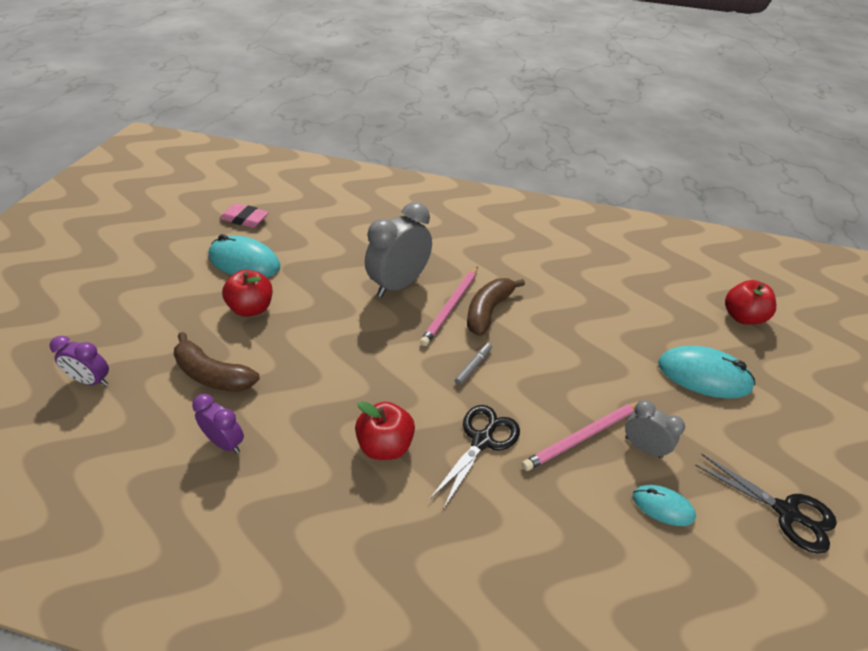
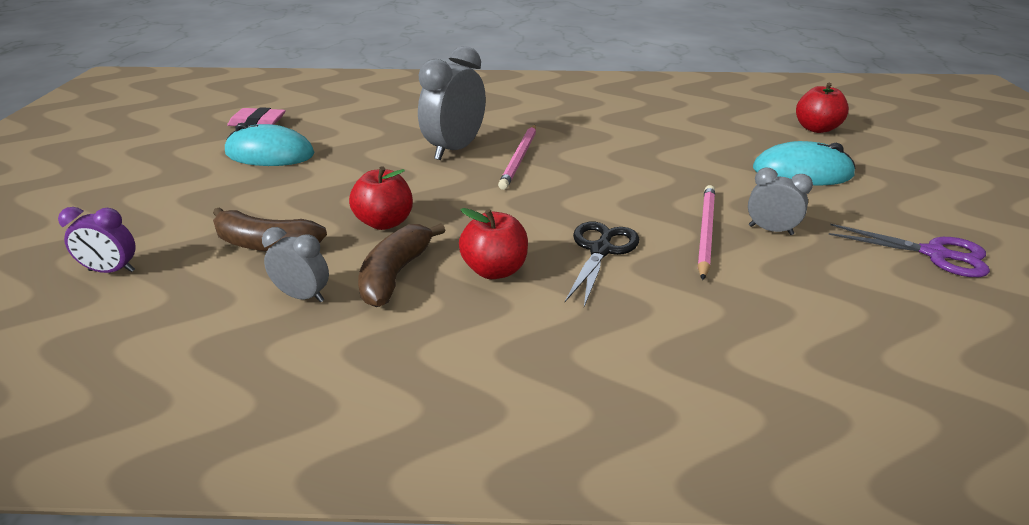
camera: 10 degrees left, 10 degrees down
purple clock [192,394,244,453] -> grey clock [262,227,329,302]
red apple [222,270,272,317] -> red apple moved to [349,166,413,230]
grey marker [455,343,492,385] -> none
brown banana [467,278,525,336] -> brown banana moved to [358,223,445,307]
pink pencil [522,402,638,471] -> pink pencil turned 150 degrees clockwise [698,185,715,280]
turquoise mouse [633,485,696,526] -> none
black scissors [695,453,837,553] -> purple scissors [828,224,990,277]

